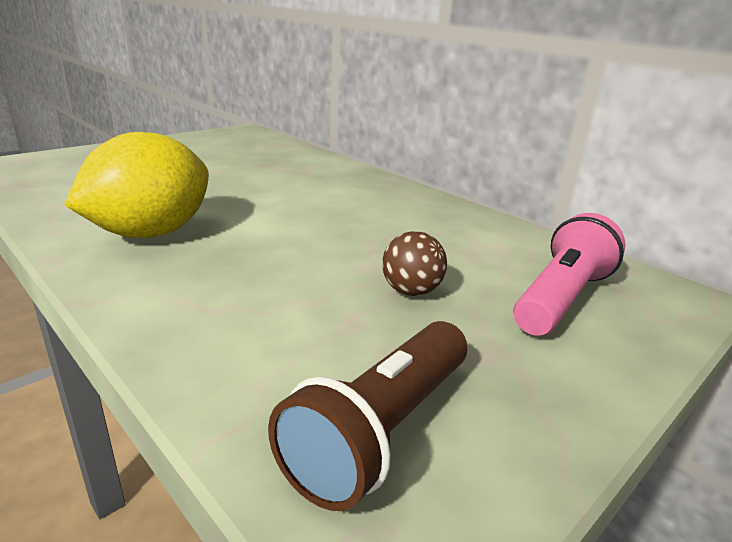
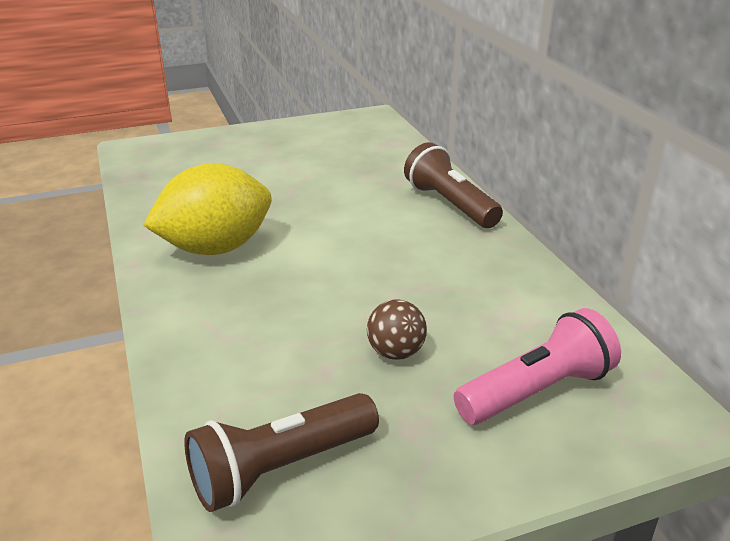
camera: 25 degrees right, 5 degrees up
none -> brown flashlight [404,142,503,228]

